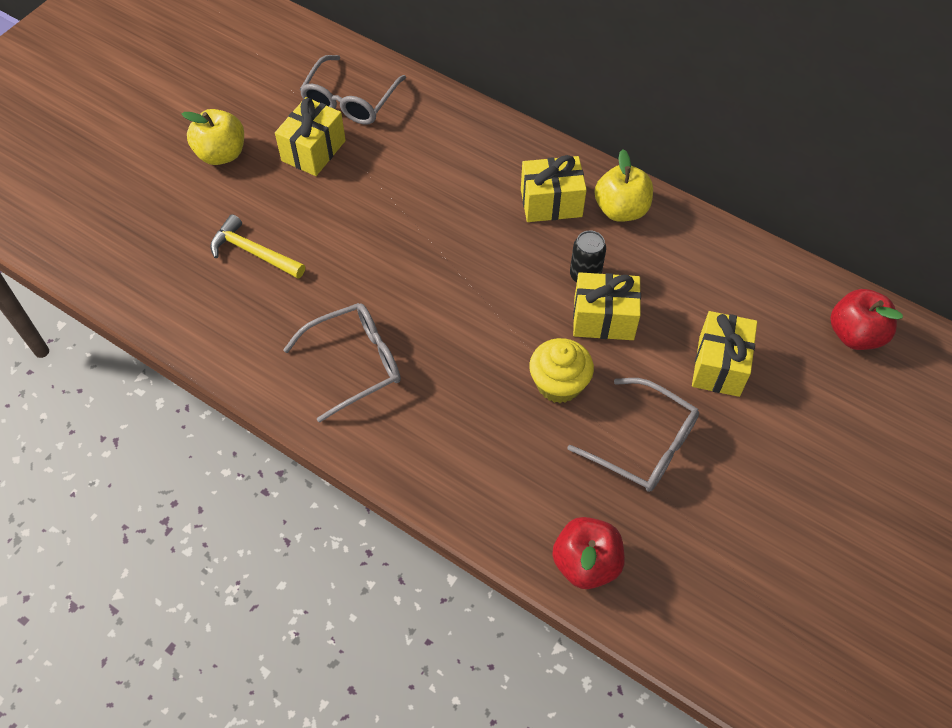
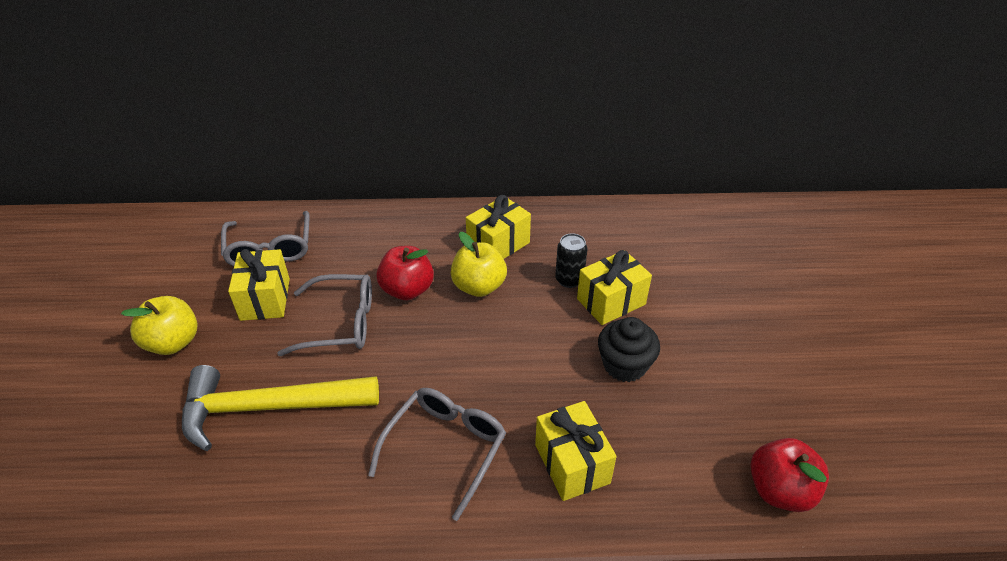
camera: 35 degrees left, 15 degrees down
yellow hammer [210,214,305,279] -> yellow hammer [182,365,379,451], size x1.71
yellow cupcake [529,338,594,403] -> black cupcake [598,317,660,382]
grey glasses [568,378,699,492] -> grey glasses moved to [277,274,372,356]
yellow apple [595,149,653,222] -> yellow apple moved to [451,232,507,297]
yellow gift [692,311,757,397] -> yellow gift moved to [535,401,617,501]
red apple [830,289,903,350] -> red apple moved to [376,246,434,300]

